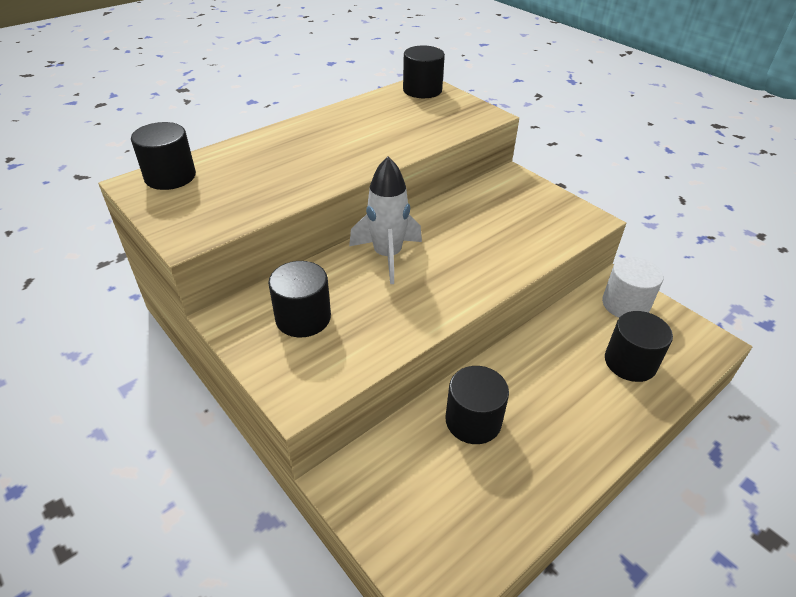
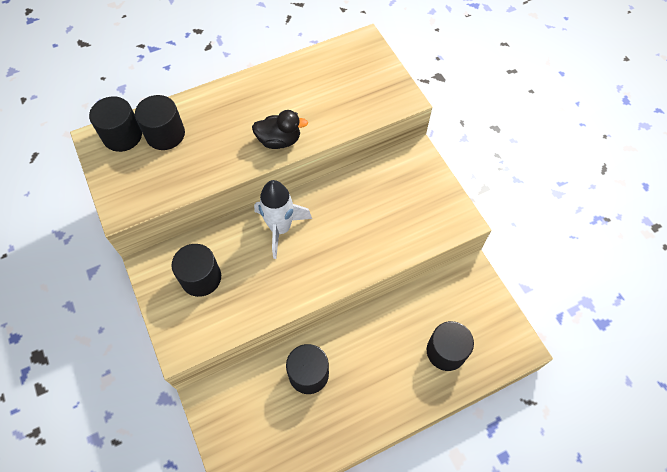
camera: 15 degrees right, 20 degrees up
black cylinder [403,45,445,98] -> black cylinder moved to [135,95,185,150]
white cylinder [602,257,663,318] -> none
none -> black duck [252,110,308,149]

